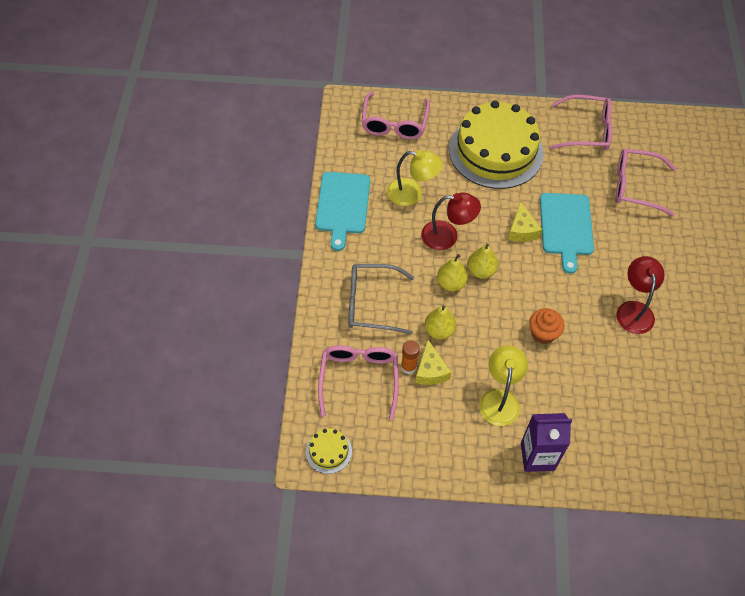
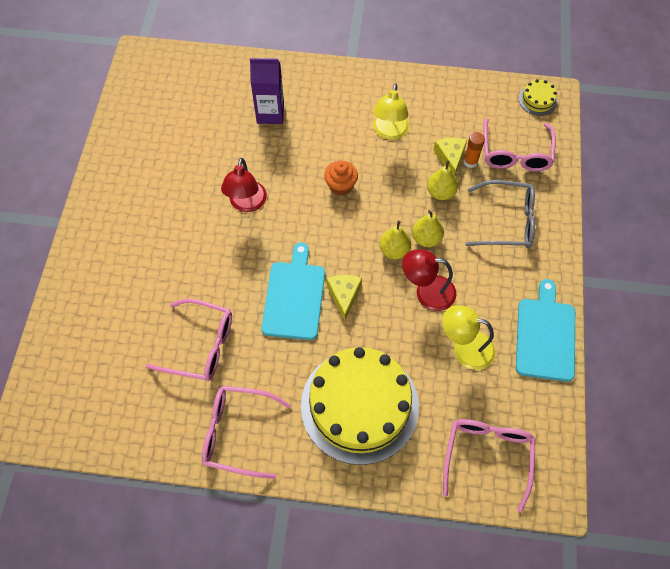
camera: 175 degrees left, 5 degrees up
purple carton [521,413,572,472] -> purple carton moved to [250,58,284,124]

